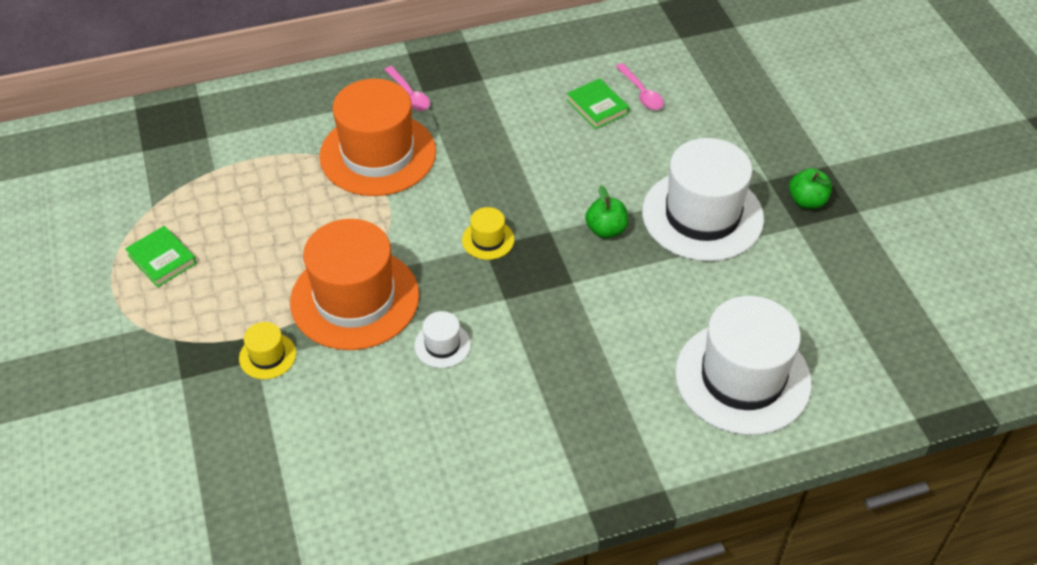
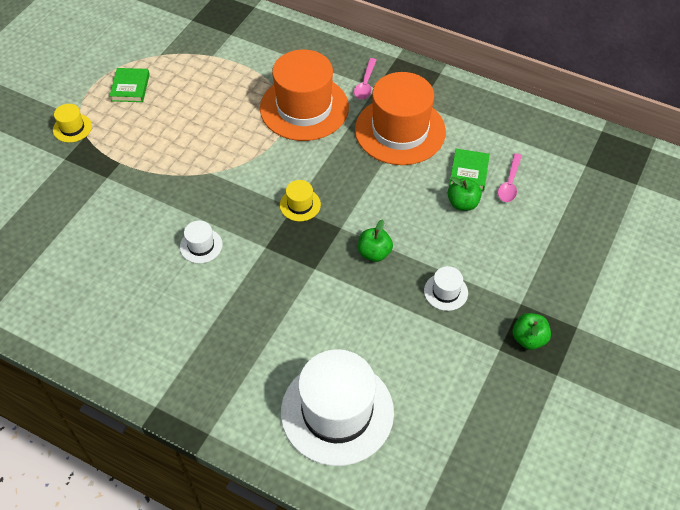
camera: 45 degrees right, 5 degrees up
yellow hat [239,322,296,379] -> yellow hat moved to [53,104,92,143]
orange hat [290,219,419,350] -> orange hat moved to [355,72,446,165]
white hat [642,138,764,261] -> white hat [424,266,468,311], size x0.43
none -> green apple [448,177,482,211]

